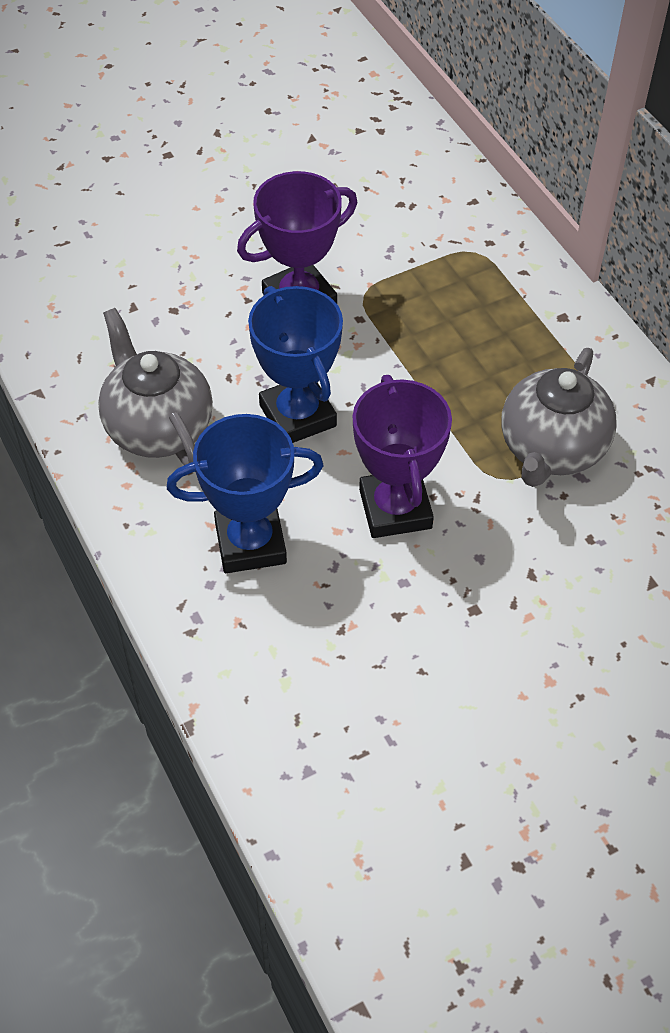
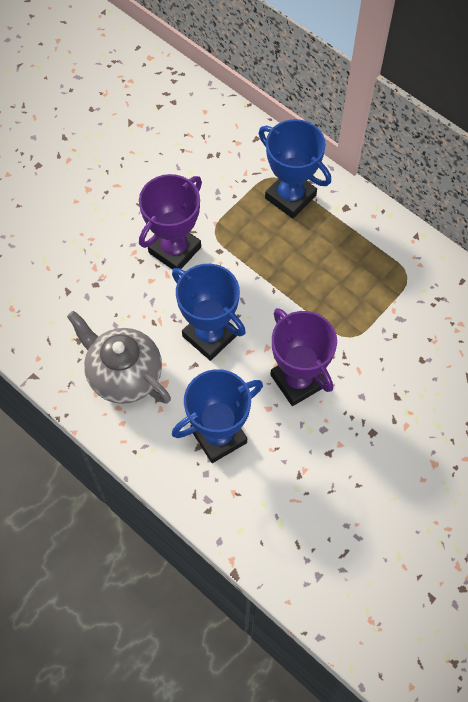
camera: 20 degrees left, 10 degrees up
grey teapot [501,348,617,487] -> none
none -> blue trophy [259,119,331,219]

